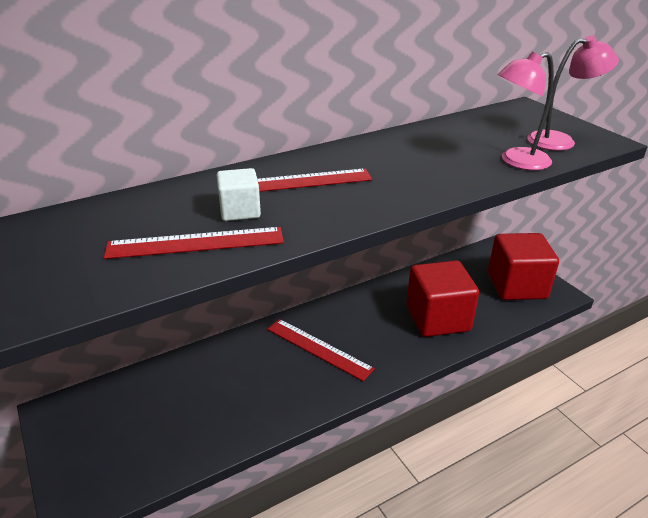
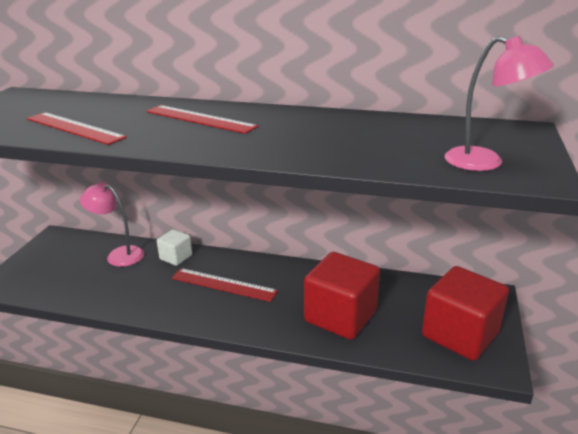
camera: 45 degrees right, 5 degrees down
white cube [217,168,261,221] -> white cube moved to [157,229,192,266]
red ruler [267,319,375,381] -> red ruler turned 60 degrees counterclockwise [172,268,278,302]
pink lamp [498,52,554,170] -> pink lamp moved to [80,182,144,267]

